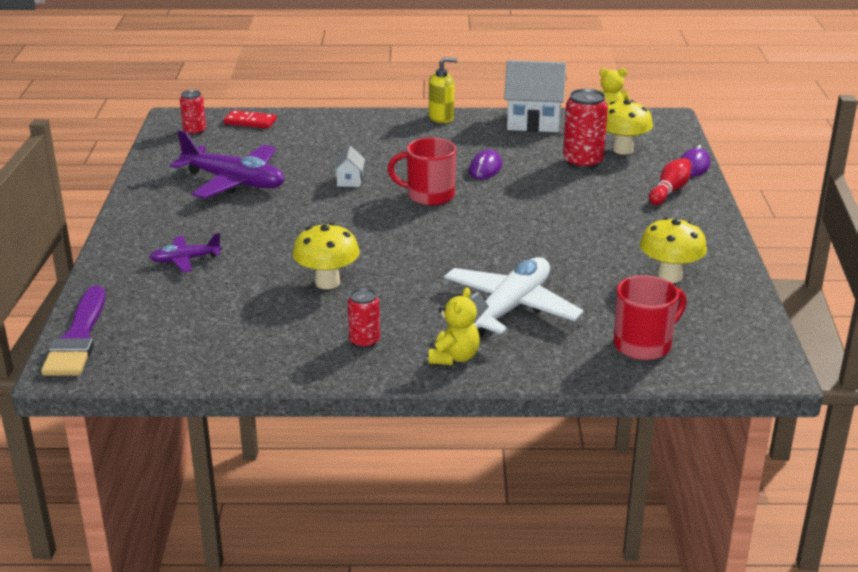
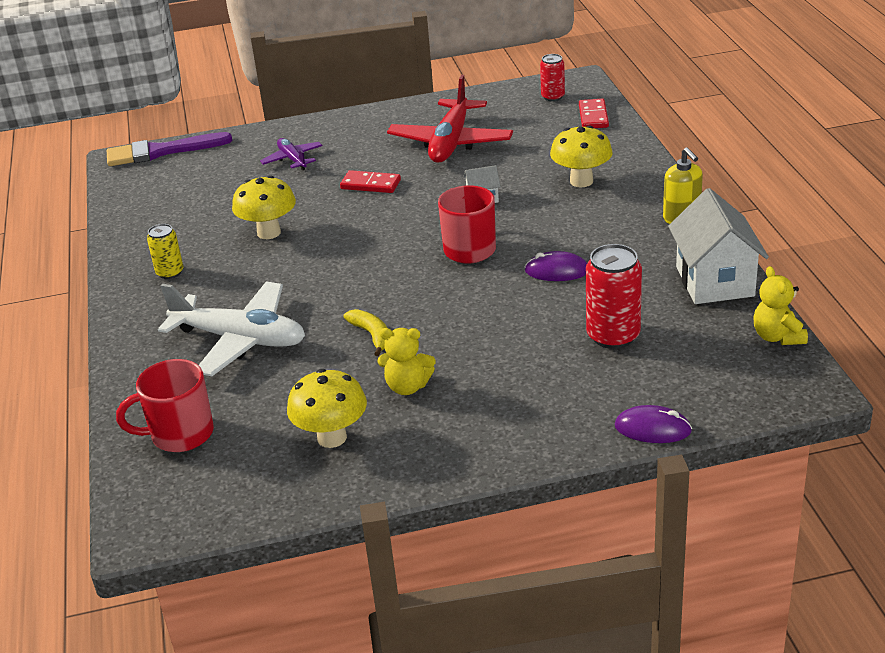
camera: 80 degrees right, 5 degrees up
purple plane [170,130,284,199] -> red plane [387,75,513,163]
red can [348,288,380,348] -> yellow can [147,224,183,279]
yellow teddy bear [429,287,480,365] -> yellow teddy bear moved to [378,328,435,395]
yellow mushroom [606,100,653,155] -> yellow mushroom moved to [550,125,612,188]
red mug [613,275,687,360] -> red mug turned 120 degrees clockwise [116,359,214,452]
red bowling pin [649,158,691,205] -> none
none -> red domino [340,170,401,193]
none -> yellow banana [344,309,387,356]

